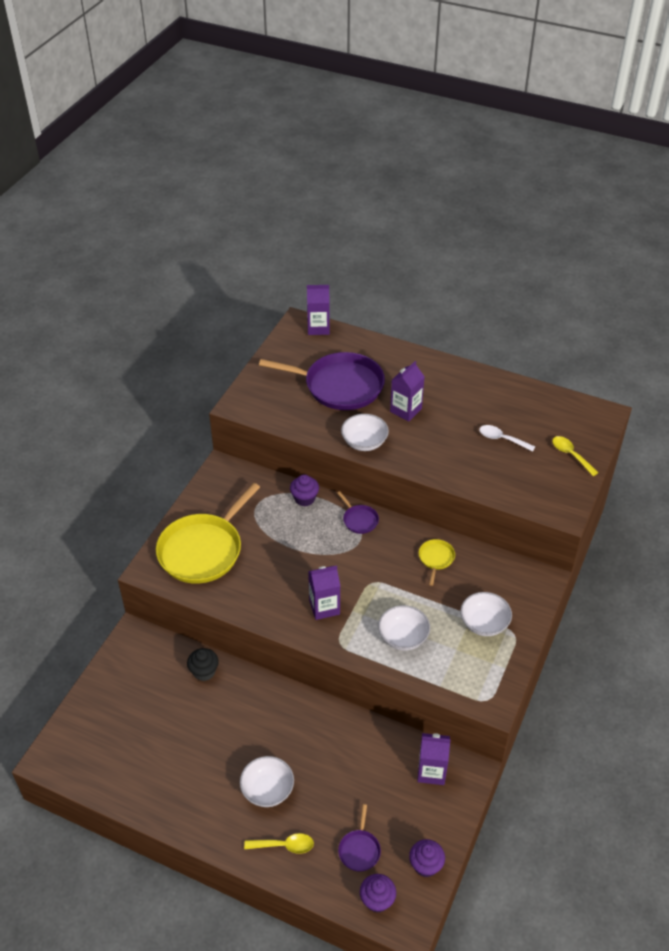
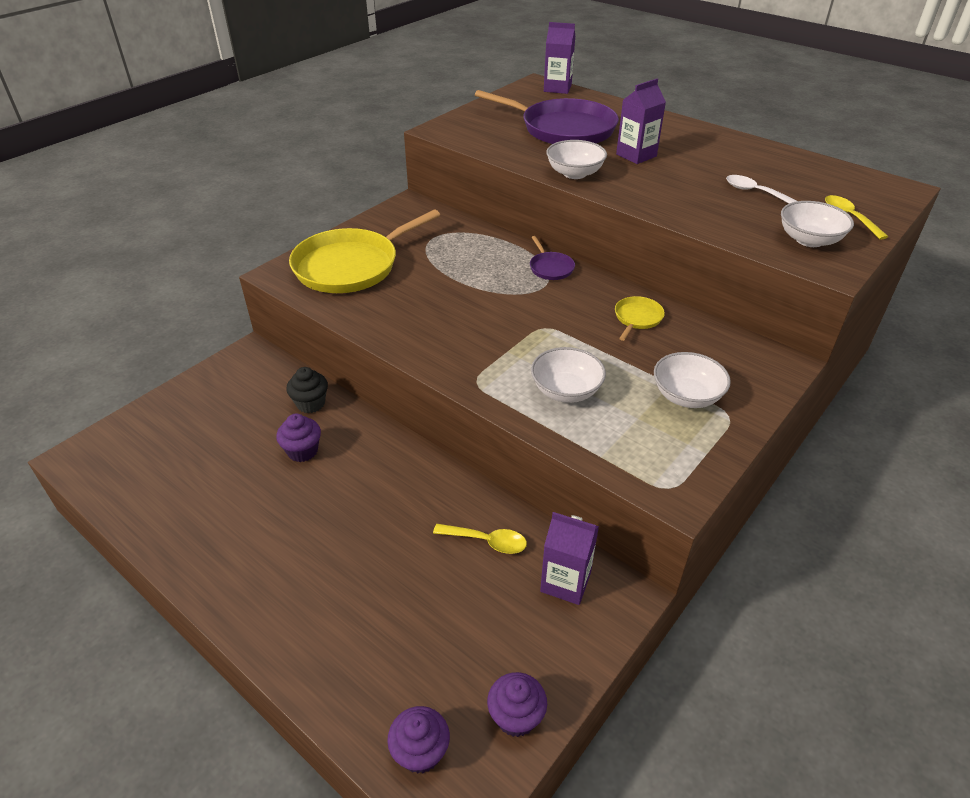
camera: 15 degrees right, 5 degrees down
white bowl [240,756,294,807] -> white bowl moved to [781,201,854,247]
yellow spoon [244,833,314,854] -> yellow spoon moved to [433,524,527,554]
purple cupcake [290,474,319,506] -> purple cupcake moved to [276,414,321,462]
purple carton [308,566,340,620] -> none
purple pan [338,804,381,872] -> none

